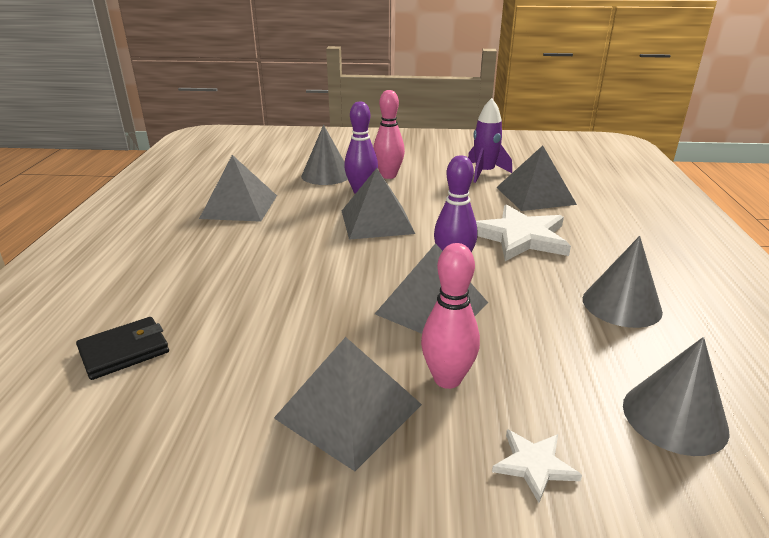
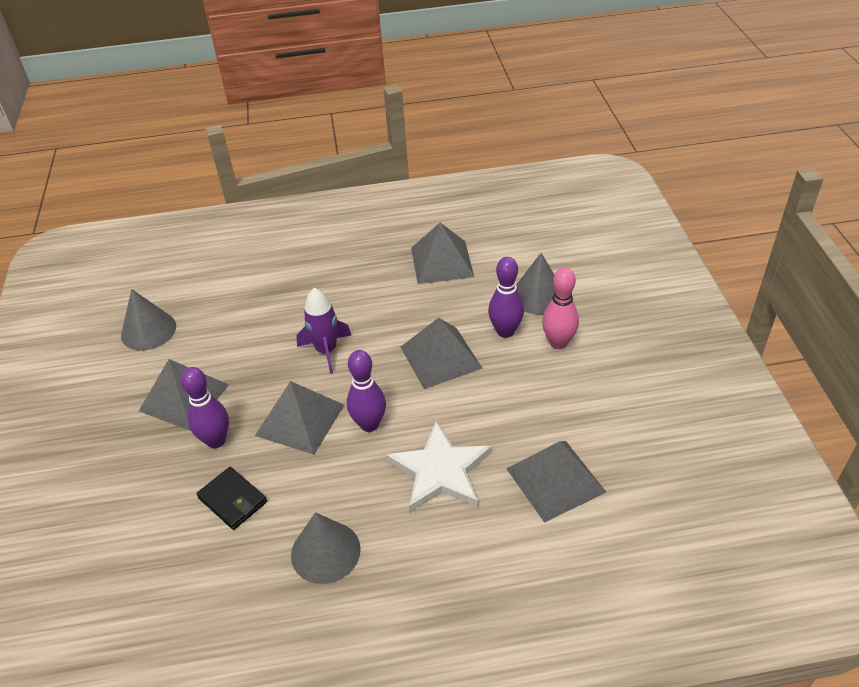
camera: 80 degrees right, 15 degrees up
black wallet [76,317,169,380] -> black wallet moved to [196,467,267,530]
pink bowling pin [421,243,480,389] -> purple bowling pin [181,367,229,448]
purple rocket [468,98,512,183] -> purple rocket moved to [297,288,351,374]
white star [492,429,582,503] -> none
grey cone [623,337,730,456] -> grey cone moved to [121,289,176,351]

